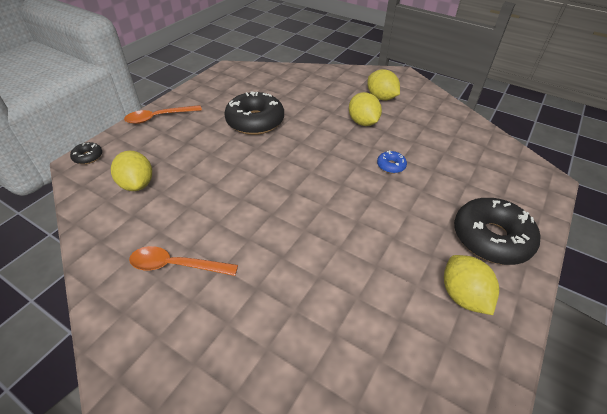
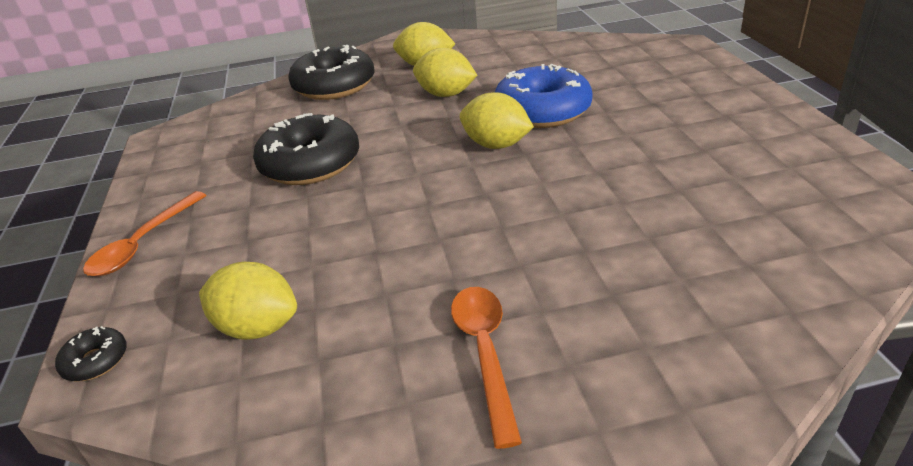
camera: 40 degrees left, 10 degrees down
orange spoon [129,246,238,276] -> orange spoon turned 120 degrees clockwise [451,287,522,449]
blue donut [377,151,407,173] -> blue donut [495,64,593,128], size x2.26
yellow lemon [444,255,499,315] -> yellow lemon moved to [460,92,534,149]
black donut [454,198,540,265] -> black donut moved to [288,45,374,100]

